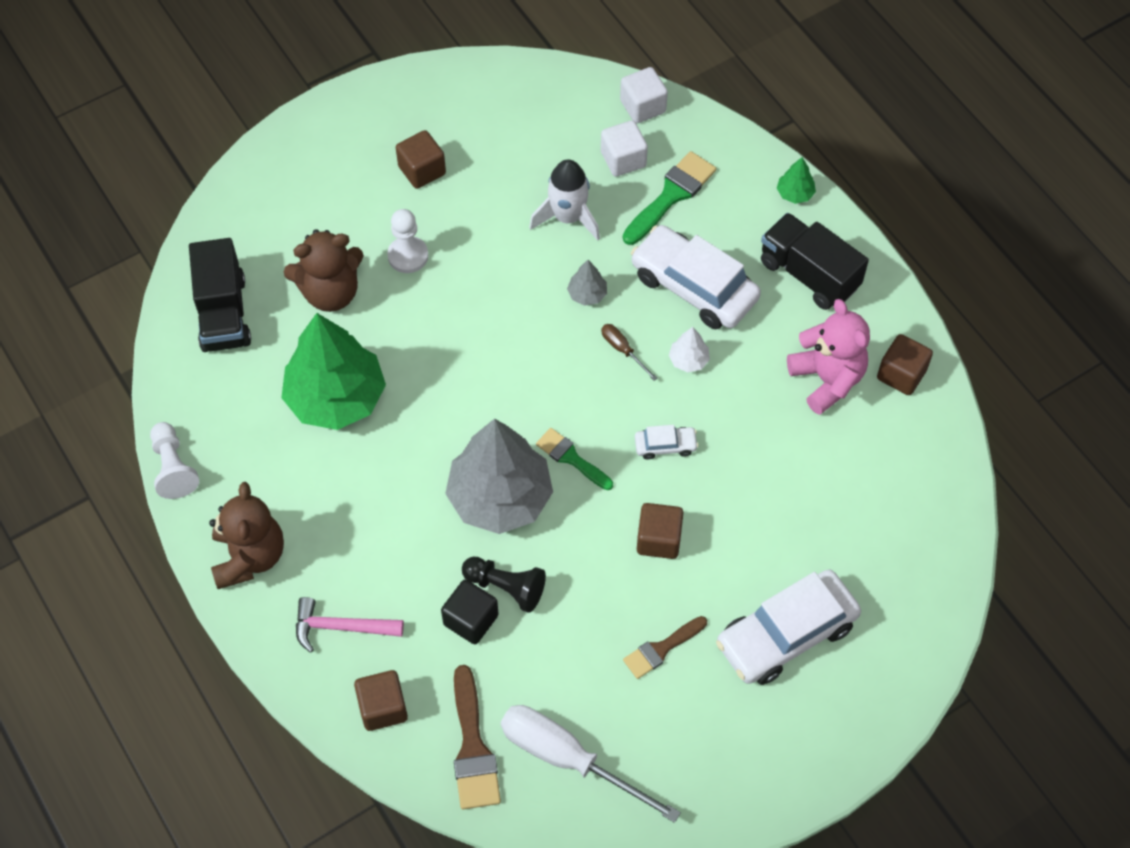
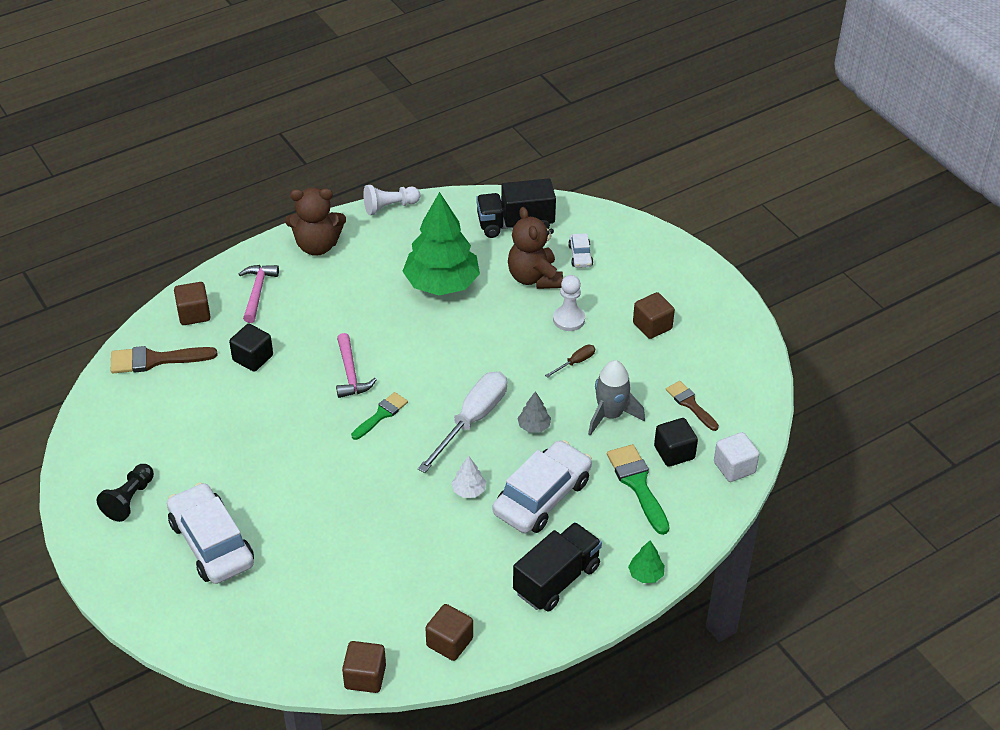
camera: 90 degrees right, 15 degrees down
grey tree [445,419,553,534] -> pink hammer [336,333,377,398]
black pawn [462,557,546,613] -> black pawn moved to [97,464,154,522]
white screwdriver [501,705,681,823] -> white screwdriver moved to [418,372,507,473]
white rocket [529,159,600,241] -> grey rocket [588,360,645,436]
white cube [601,120,648,177] -> black cube [654,418,698,467]
brown screwdriver [601,324,658,381] -> brown screwdriver moved to [545,345,595,378]
green brush [623,151,716,245] -> green brush turned 150 degrees counterclockwise [607,444,670,535]
brown brush [623,616,707,679] -> brown brush moved to [666,381,719,431]
white car [635,425,699,460] -> white car moved to [568,233,593,268]
brown cube [637,503,684,559] -> brown cube moved to [342,641,386,693]
pink teddy bear [787,299,870,415] -> none

